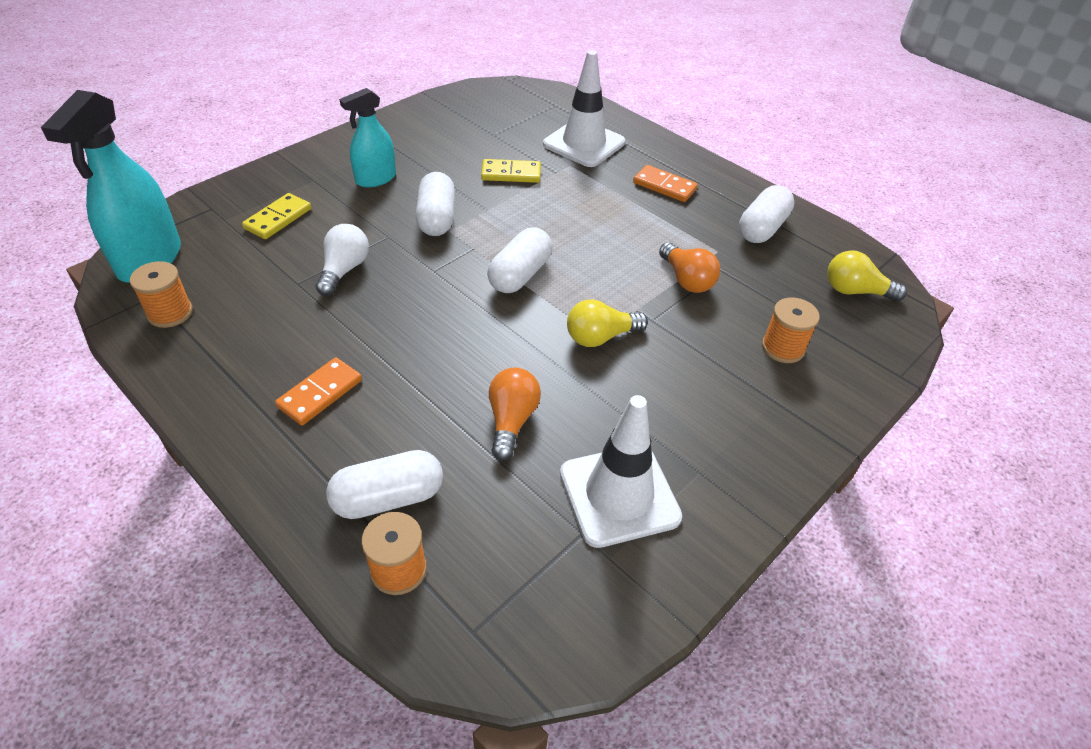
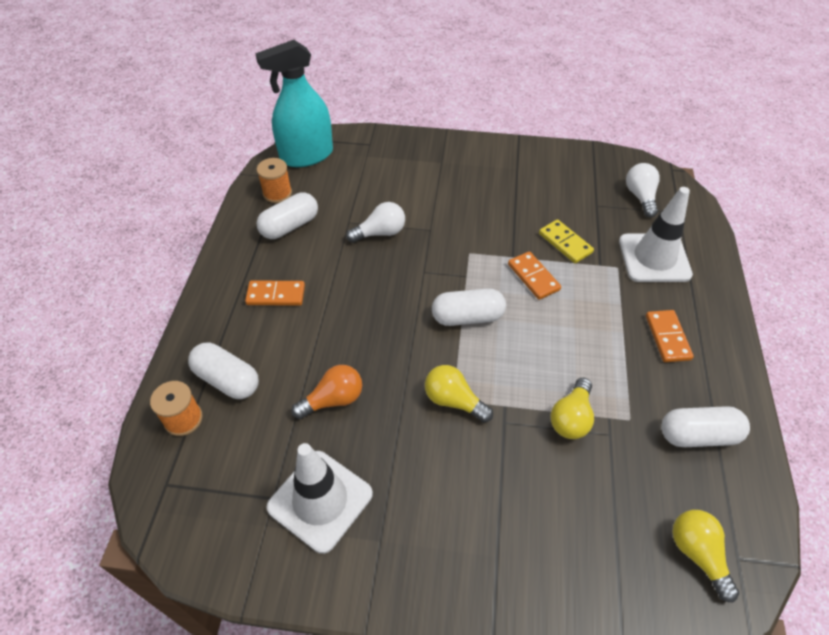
camera: 55 degrees right, 5 degrees up
yellow domino [242,193,311,239] -> none
turquoise spray bottle [339,88,396,187] -> none
white capsule [416,172,455,236] -> white capsule moved to [257,192,318,239]
orange light bulb [659,242,720,293] -> yellow light bulb [550,378,594,439]
orange spool [762,297,820,363] -> none
none -> orange domino [508,251,561,300]
none -> white light bulb [626,163,660,218]

